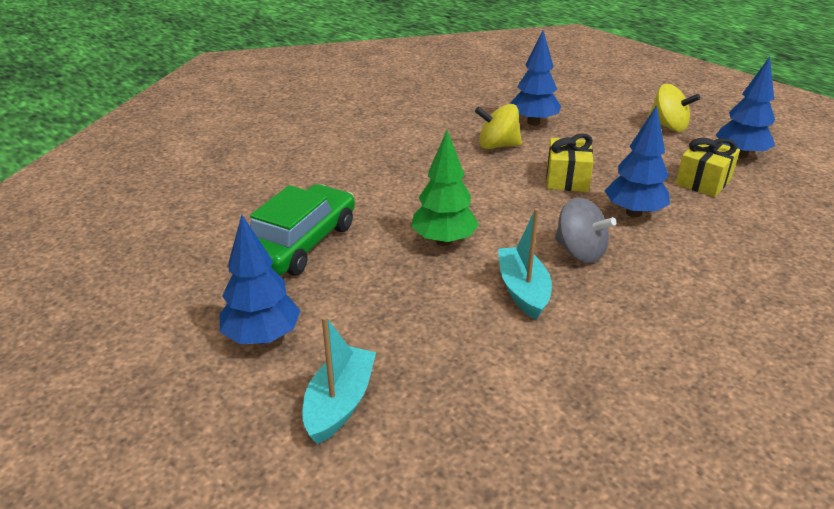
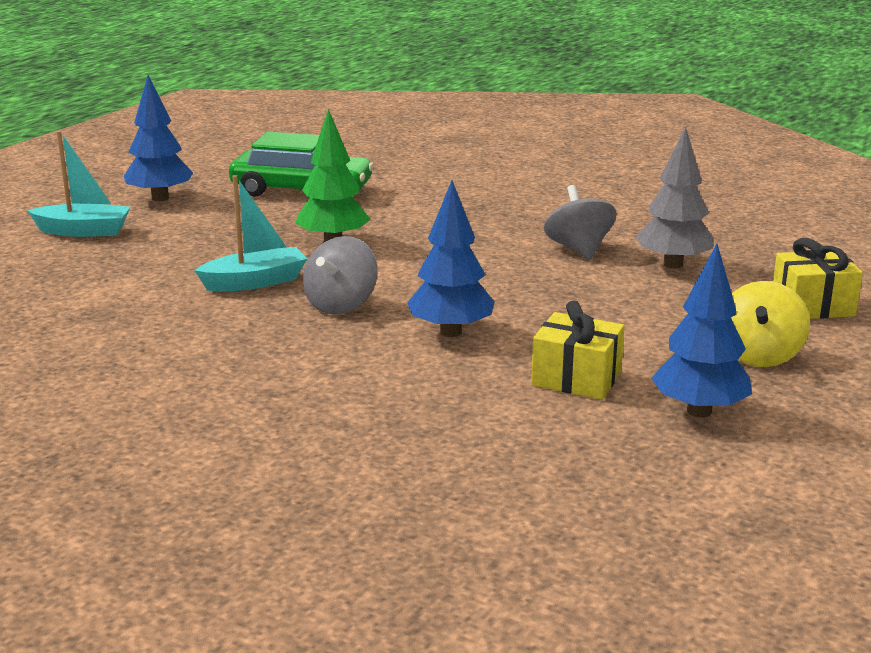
camera: 75 degrees right, 10 degrees down
yellow spinning top [475,104,522,149] -> grey spinning top [544,185,617,260]
blue tree [509,30,561,126] -> grey tree [635,126,714,269]
yellow gift [546,133,594,192] -> yellow gift moved to [773,238,863,319]

